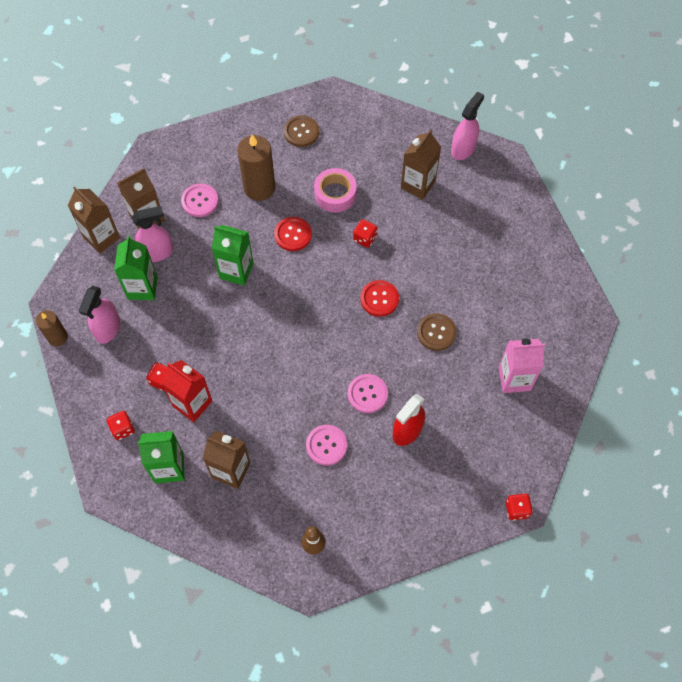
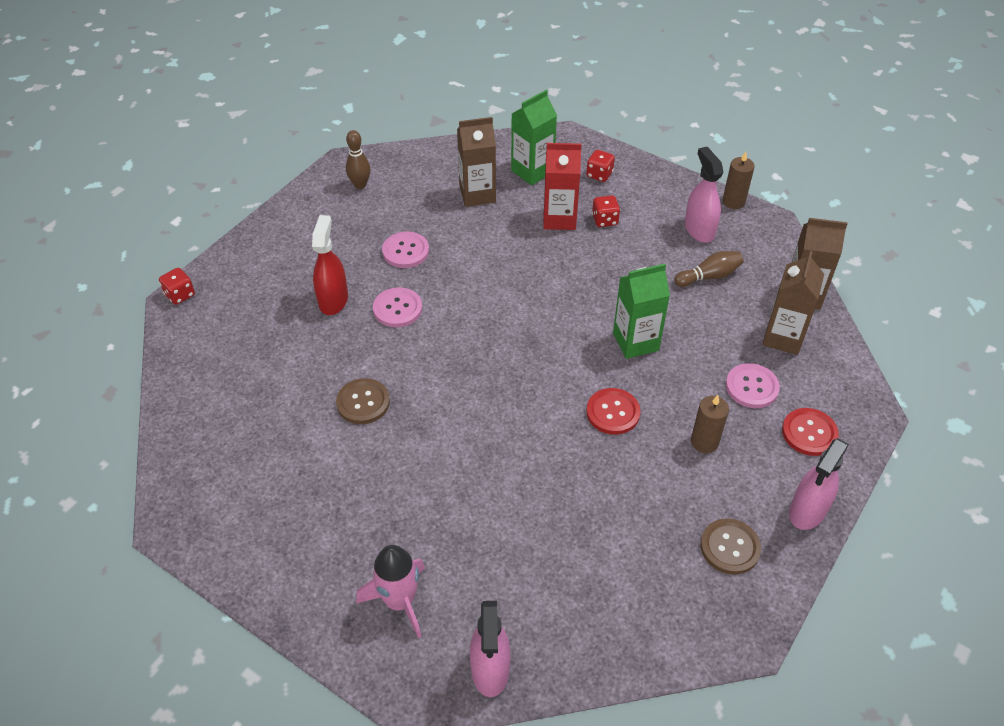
camera: 145 degrees right, 15 degrees down
green carton [114,236,158,300] -> brown bowling pin [674,251,743,287]
pink spray bottle [132,206,173,262] -> pink spray bottle moved to [789,438,849,530]
brown candle [237,135,275,201] -> brown candle [691,395,729,453], size x0.59
pink tape [314,168,357,212] -> none
red dice [353,219,378,248] -> none
red button [360,280,399,317] -> red button moved to [782,408,839,456]
brown carton [401,130,441,200] -> none
pink carton [499,339,545,393] -> none
none -> pink rocket [356,545,425,638]

